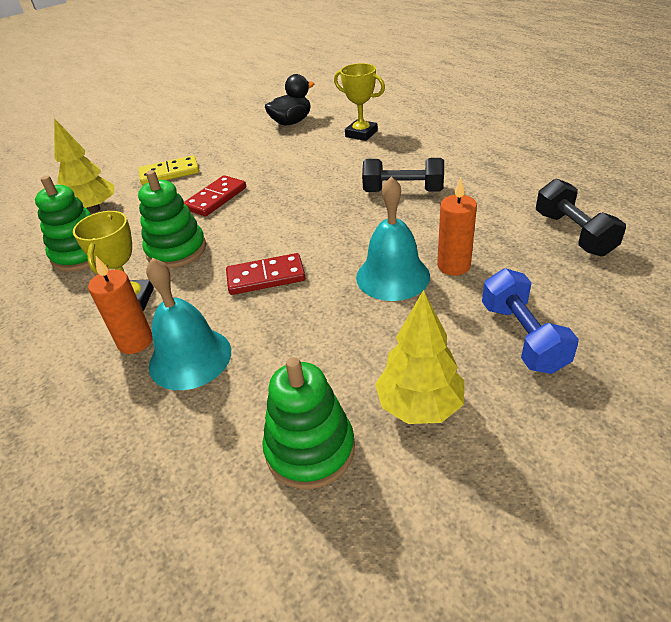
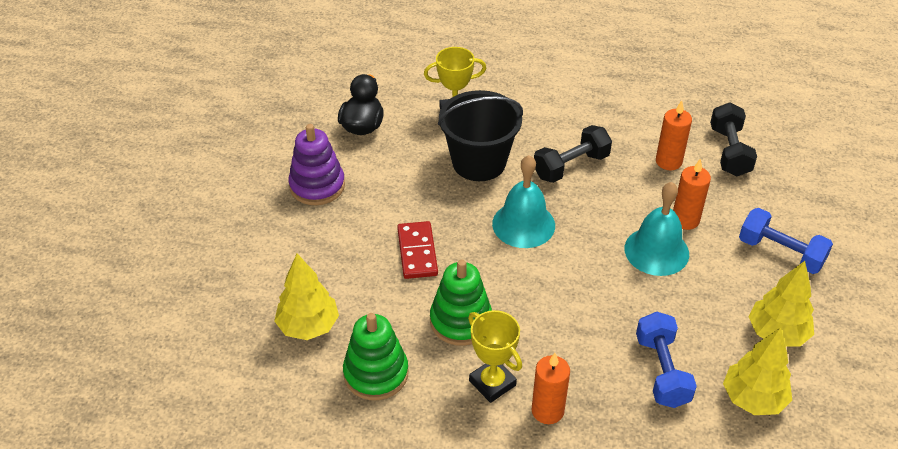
camera: 45 degrees left, 5 degrees up
yellow domino [139,155,199,185] -> none
turquoise bell [146,258,231,390] -> turquoise bell moved to [492,155,555,248]
red domino [226,253,305,295] -> none
green stacking toy [262,357,355,489] -> yellow tree [723,327,792,415]
black dumbbell [536,178,626,256] -> black dumbbell turned 60 degrees clockwise [710,102,757,176]
none -> purple stacking toy [288,124,345,205]
none -> black bucket [438,90,523,181]
none -> blue dumbbell [636,312,697,408]
none -> orange candle [656,100,692,170]

